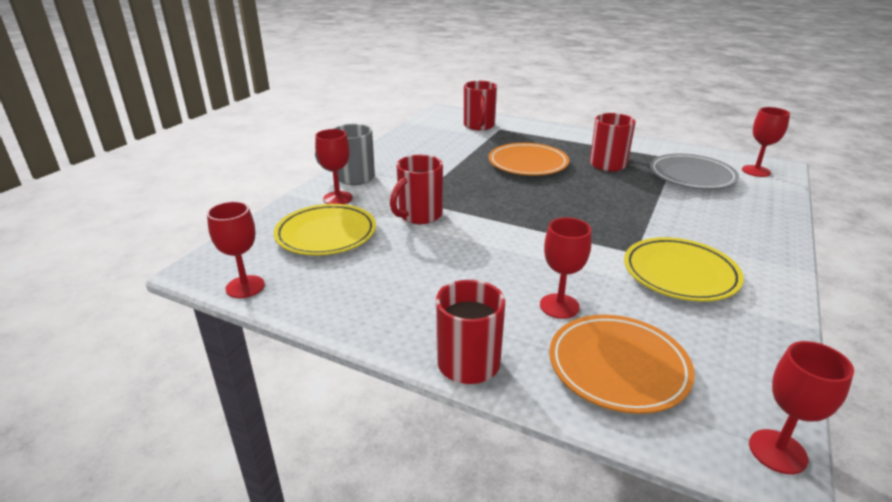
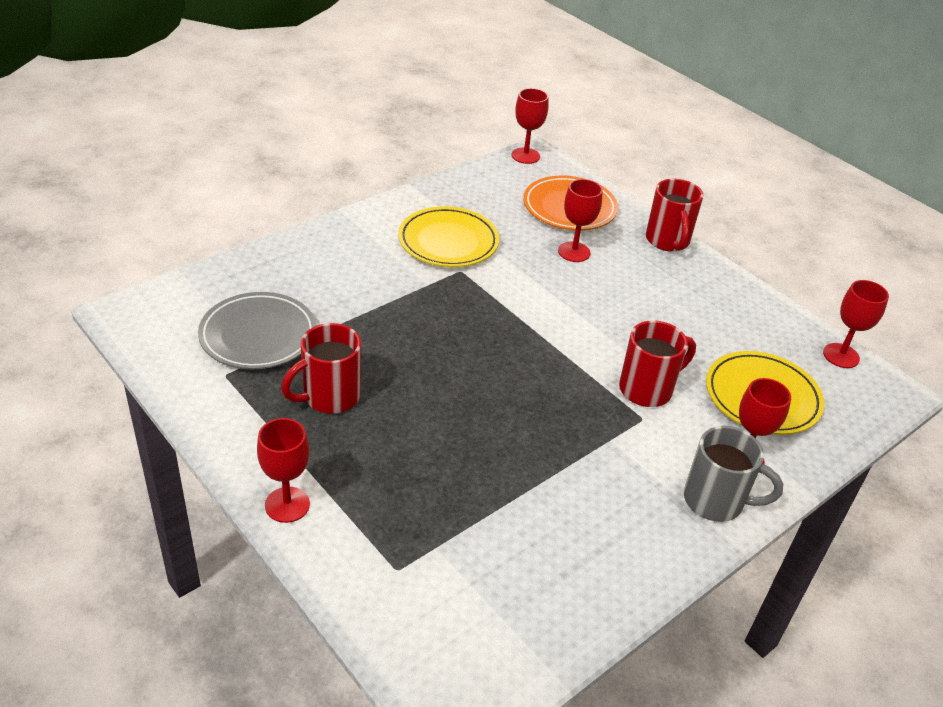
camera: 160 degrees left, 10 degrees up
red mug [464,81,497,131] -> none
orange plate [489,143,569,176] -> none
red goblet [742,107,790,177] -> red goblet moved to [257,418,310,523]

